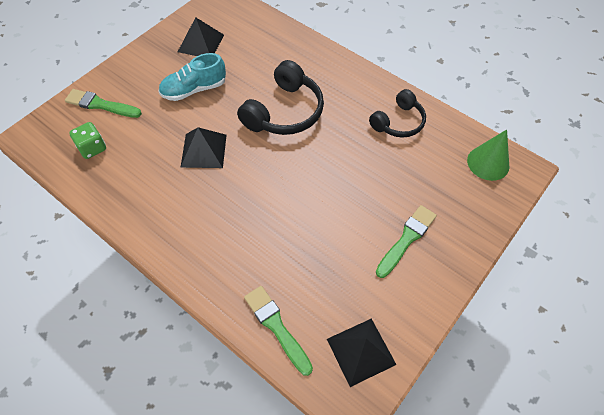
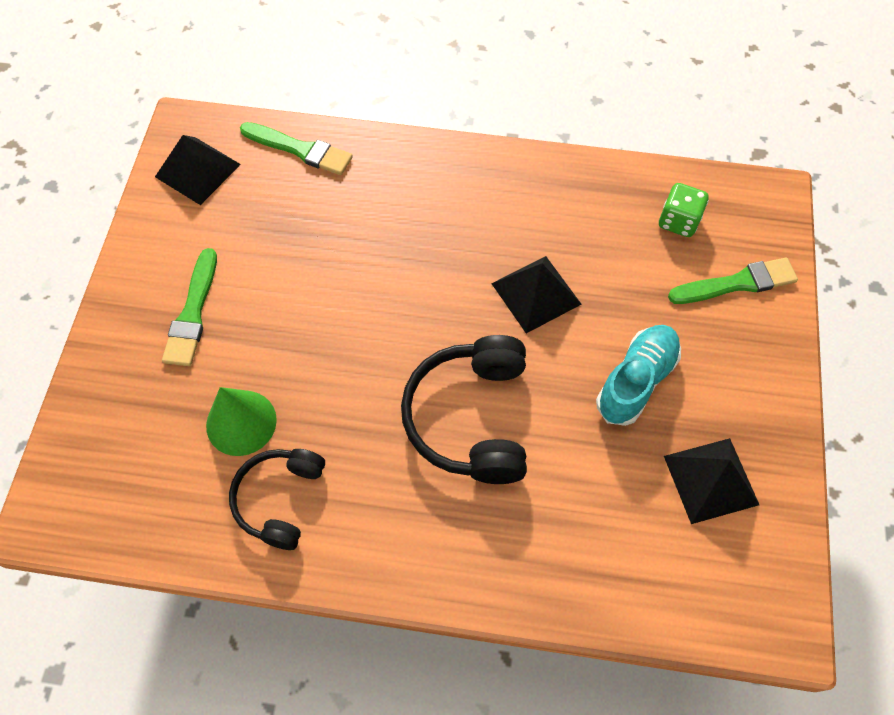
camera: 150 degrees right, 5 degrees up
green cone [467,130,509,181] -> green cone moved to [206,387,277,456]

